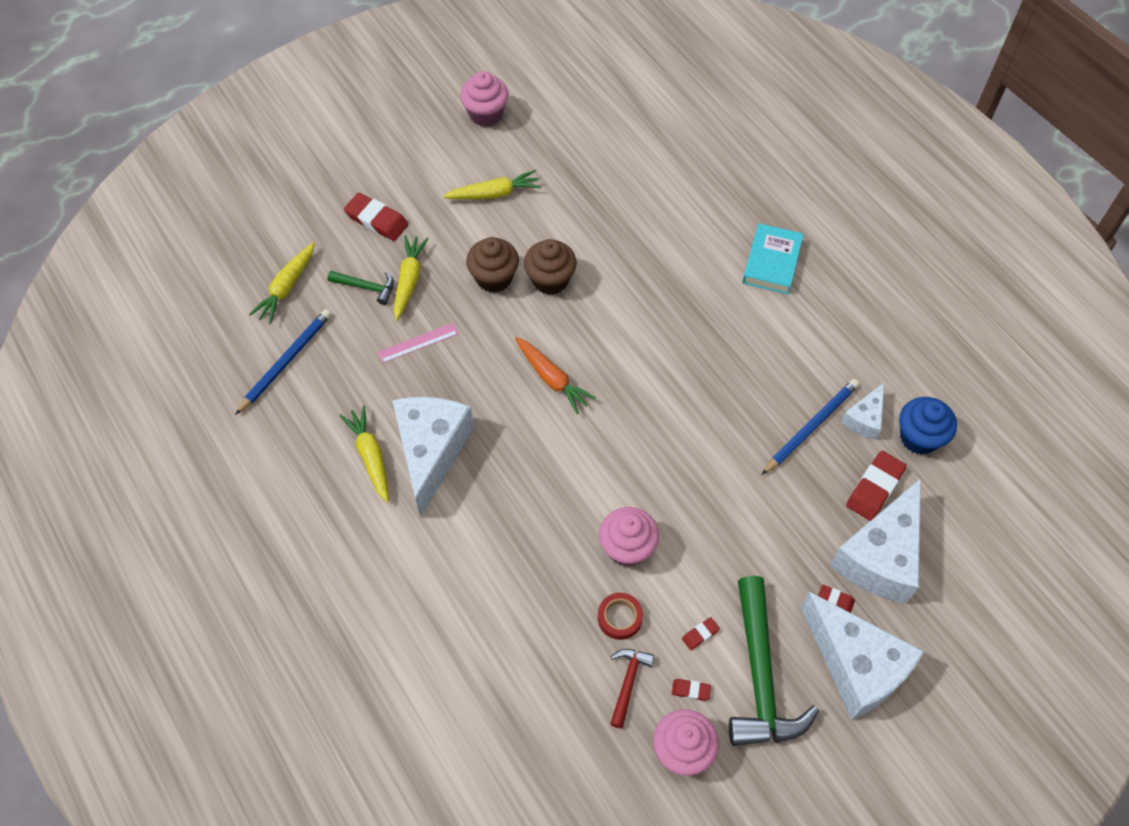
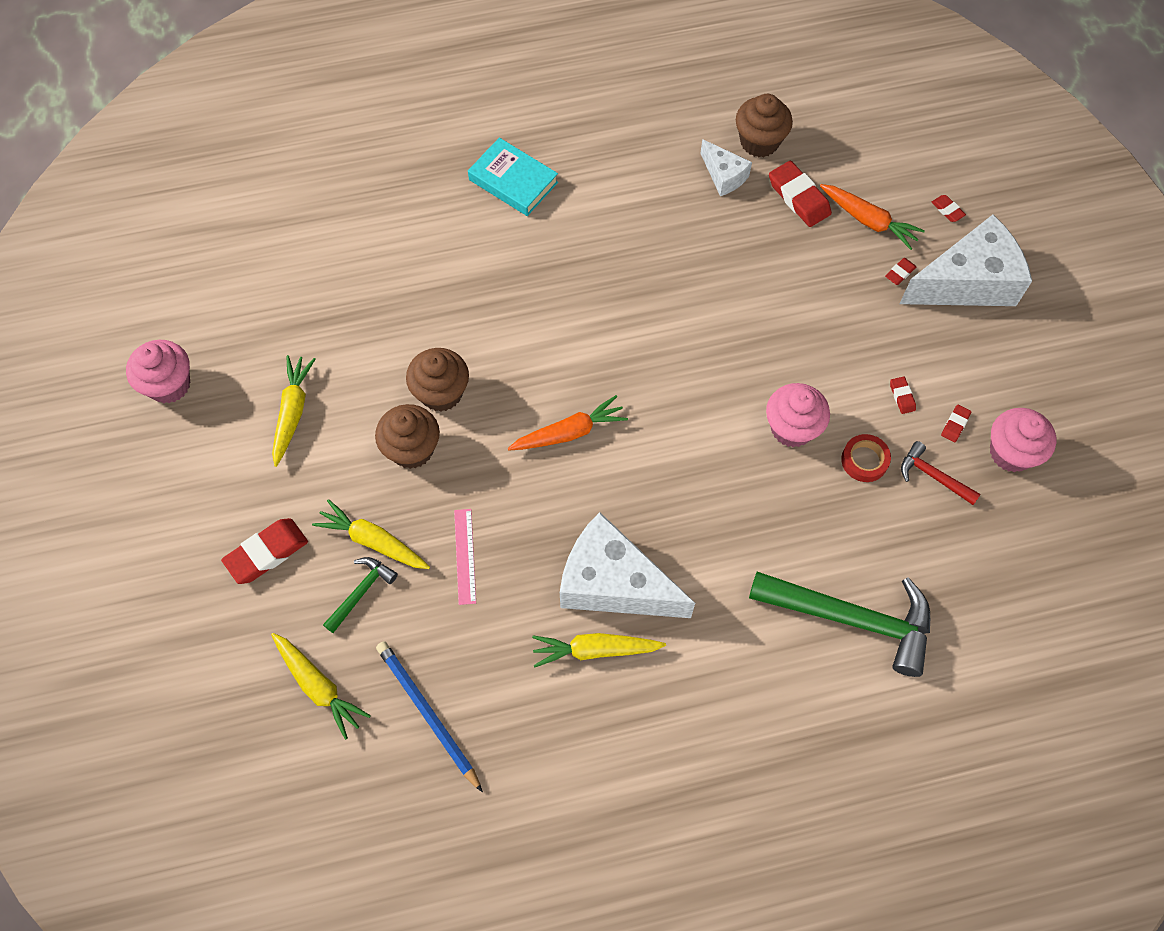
camera: 70 degrees left, 5 degrees up
green hammer [729,576,819,746] -> green hammer moved to [749,572,930,677]
blue pencil [762,379,859,475] -> none
white cheese [830,478,921,604] -> orange carrot [820,184,925,250]
blue cupcake [899,397,957,455] -> brown cupcake [736,94,793,157]
none -> red eraser [932,195,966,222]

